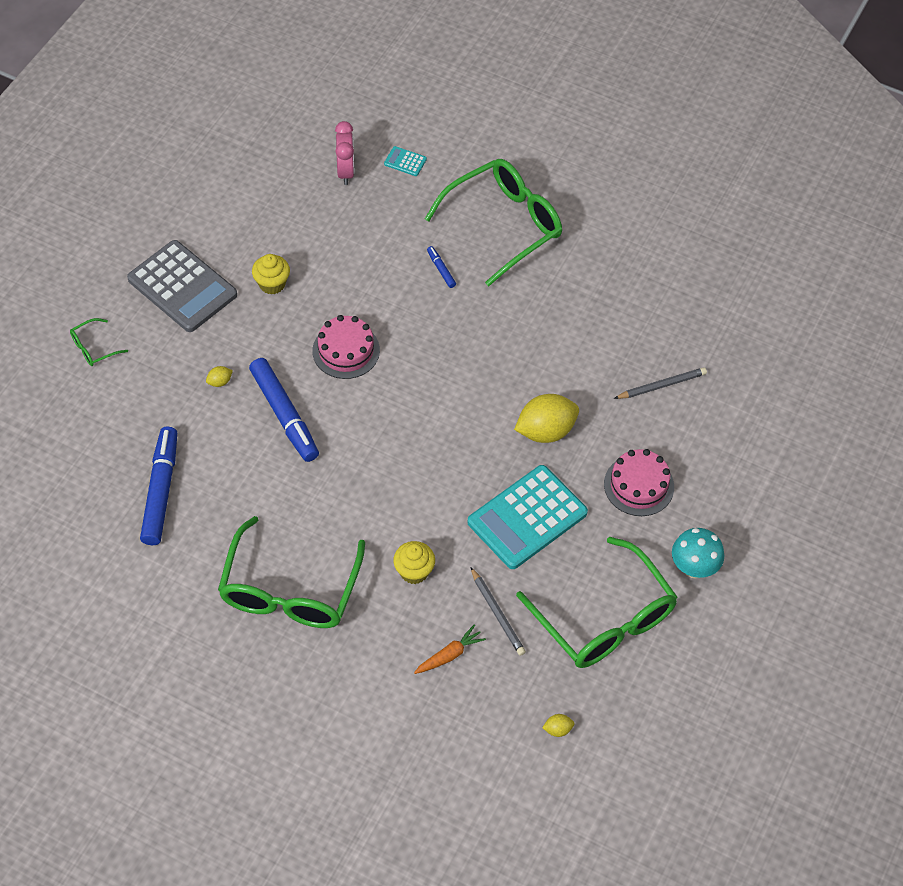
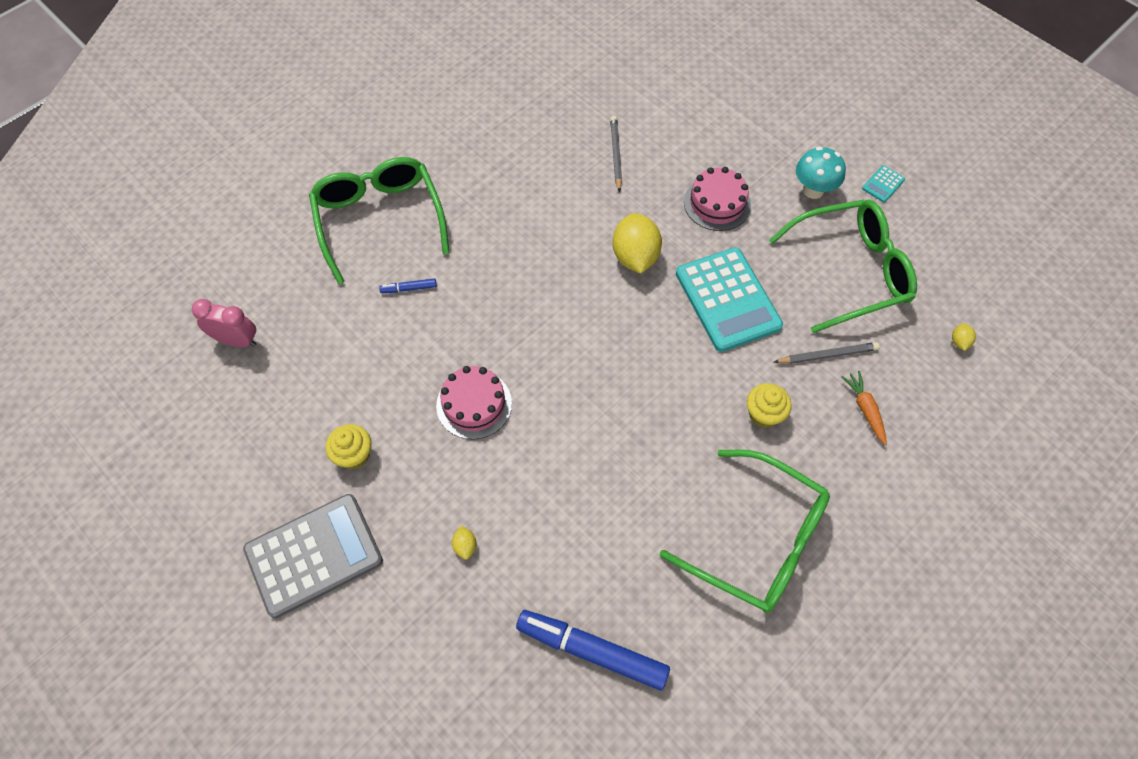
camera: 70 degrees left, 5 degrees up
green glasses [70,318,128,366] -> none
blue marker [249,358,319,462] -> none
turquoise calculator [384,146,427,176] -> turquoise calculator moved to [862,165,905,202]

